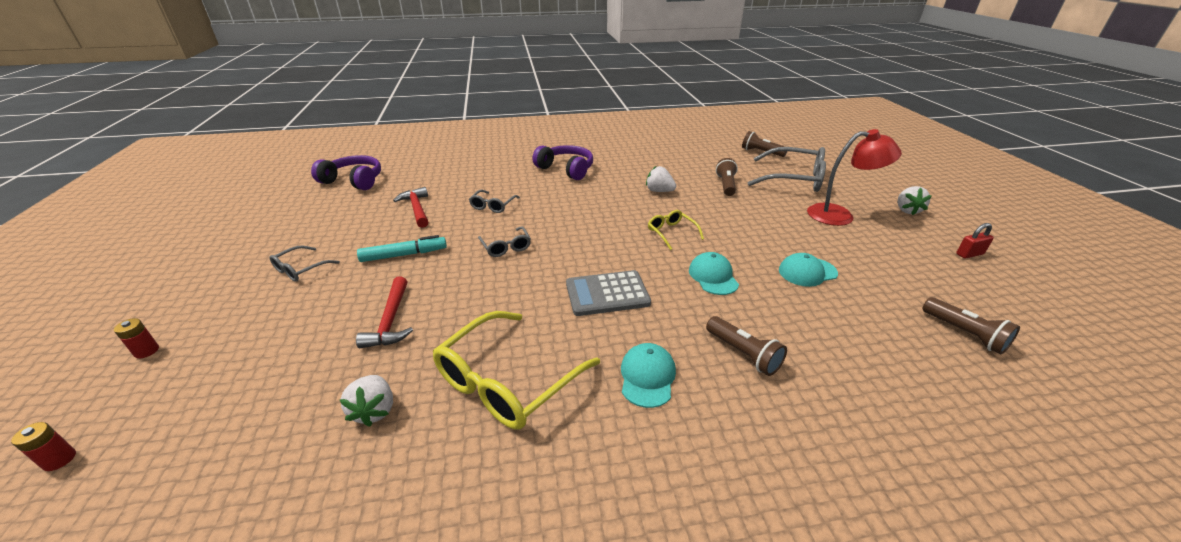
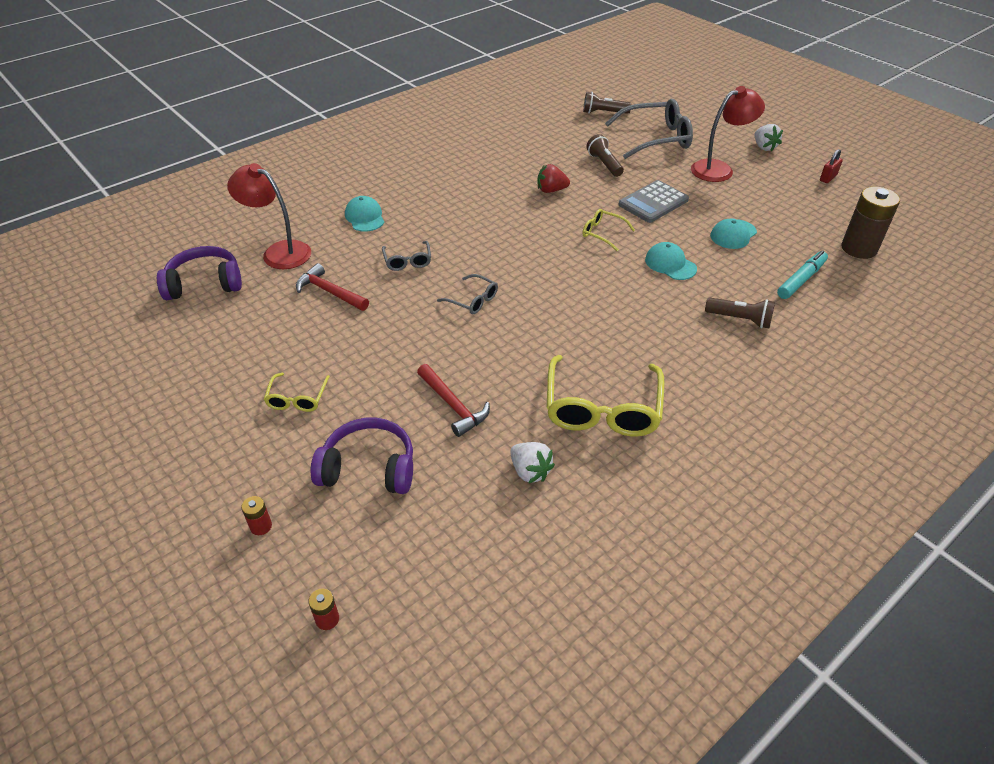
camera: 30 degrees left, 10 degrees up
grey glasses [269,246,340,282] -> yellow glasses [264,373,330,412]
turquoise marker [357,235,447,262] -> turquoise marker moved to [777,250,828,299]
purple headphones [532,145,593,180] -> purple headphones moved to [310,418,413,494]
grey calculator [566,270,651,316] -> grey calculator moved to [618,180,689,223]
turquoise cap [621,343,676,408] -> turquoise cap moved to [345,196,384,232]
white strawberry [646,166,676,192] -> red strawberry [537,164,570,193]
brown flashlight [922,297,1020,354] -> brown battery [841,187,900,259]
none -> red lamp [227,163,311,269]

